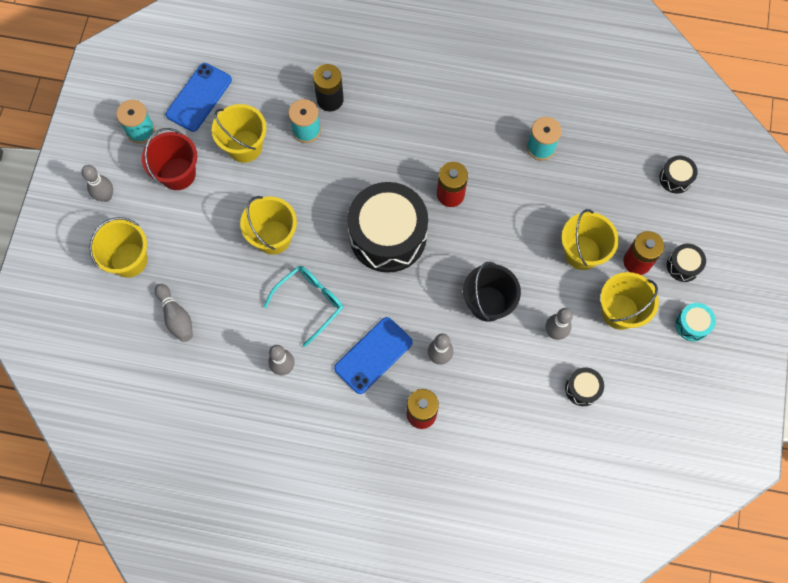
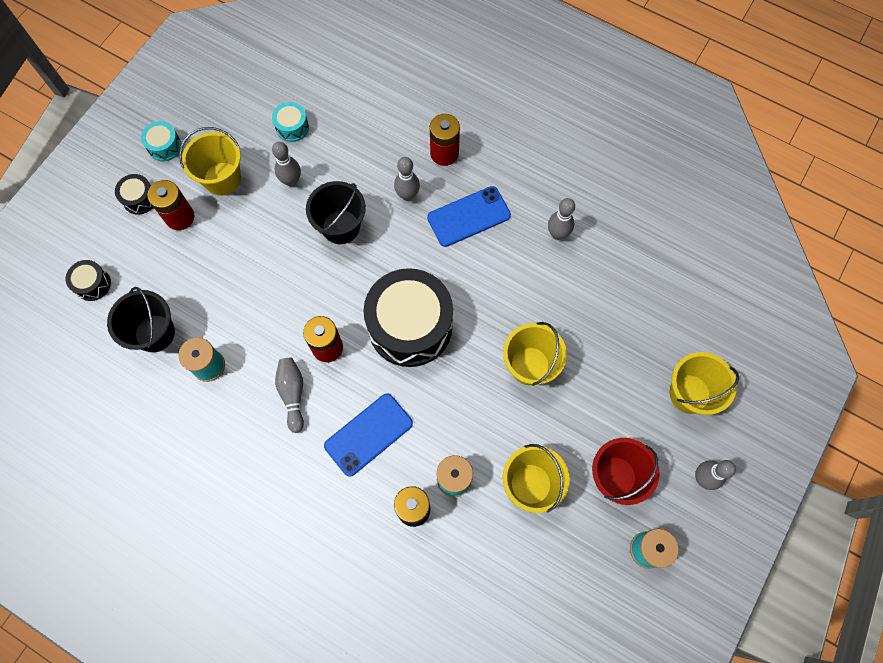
camera: 160 degrees left, 0 degrees up
grey bowling pin [155,284,193,342] -> grey bowling pin moved to [275,358,304,433]
blue phone [166,63,232,132] -> blue phone moved to [324,393,413,477]
turquoise glasses [264,266,343,347] -> none
yellow bucket [562,209,619,270] -> none
black drum [565,367,604,406] -> turquoise drum [272,102,309,142]
none -> black bucket [107,287,175,352]

